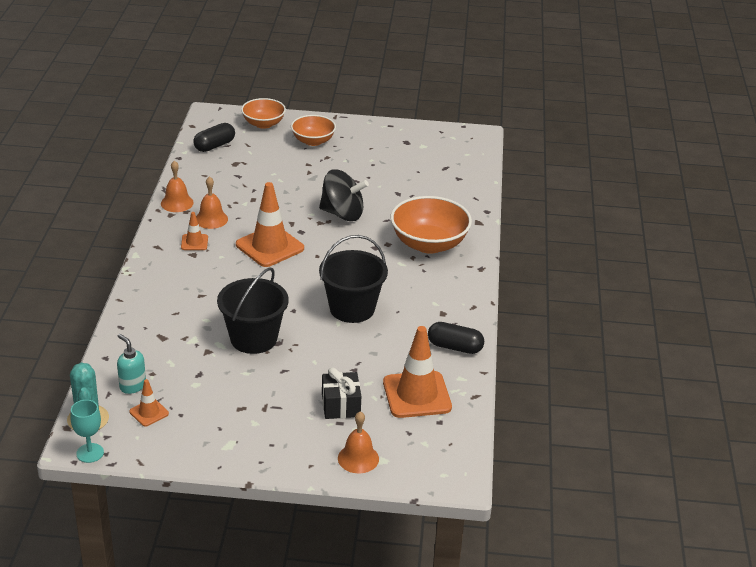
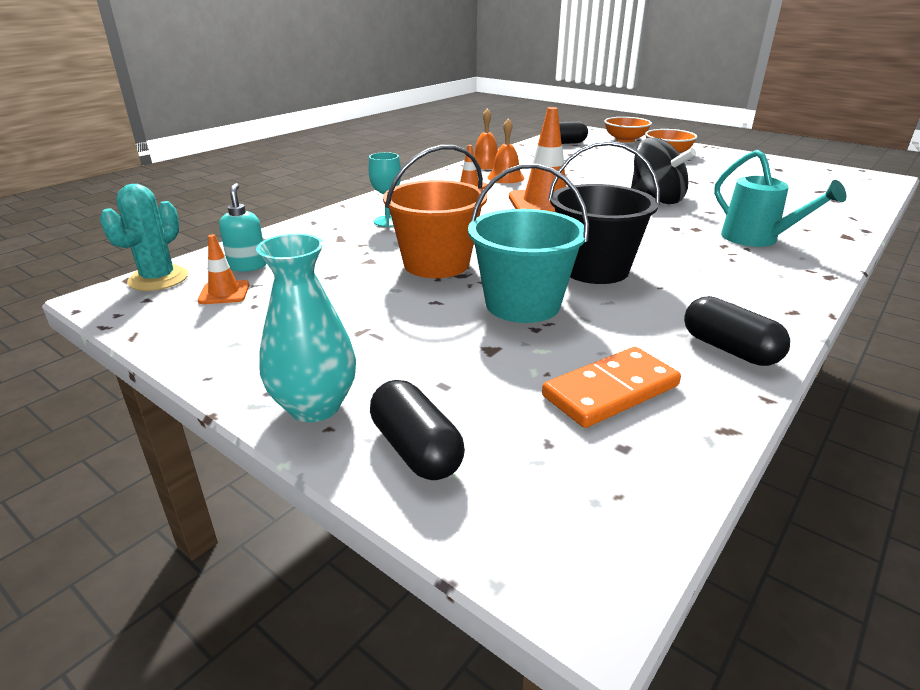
camera: 35 degrees right, 5 degrees down
turquoise goblet [70,400,104,463] -> turquoise goblet moved to [368,152,401,227]
black bucket [217,267,289,354] -> orange bucket [383,145,487,278]
black gift [322,368,361,419] -> none
orange bell [338,412,379,473] -> black capsule [370,380,465,480]
orange traffic cone [383,326,452,418] -> orange domino [542,347,681,428]
orange bowl [391,196,472,254] -> turquoise watering can [714,150,846,247]
none -> turquoise vase [256,234,356,422]
none -> turquoise bucket [468,164,589,323]

